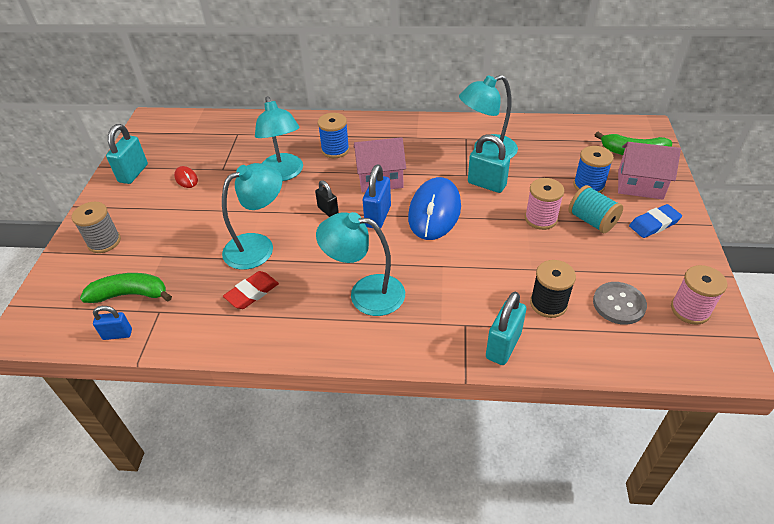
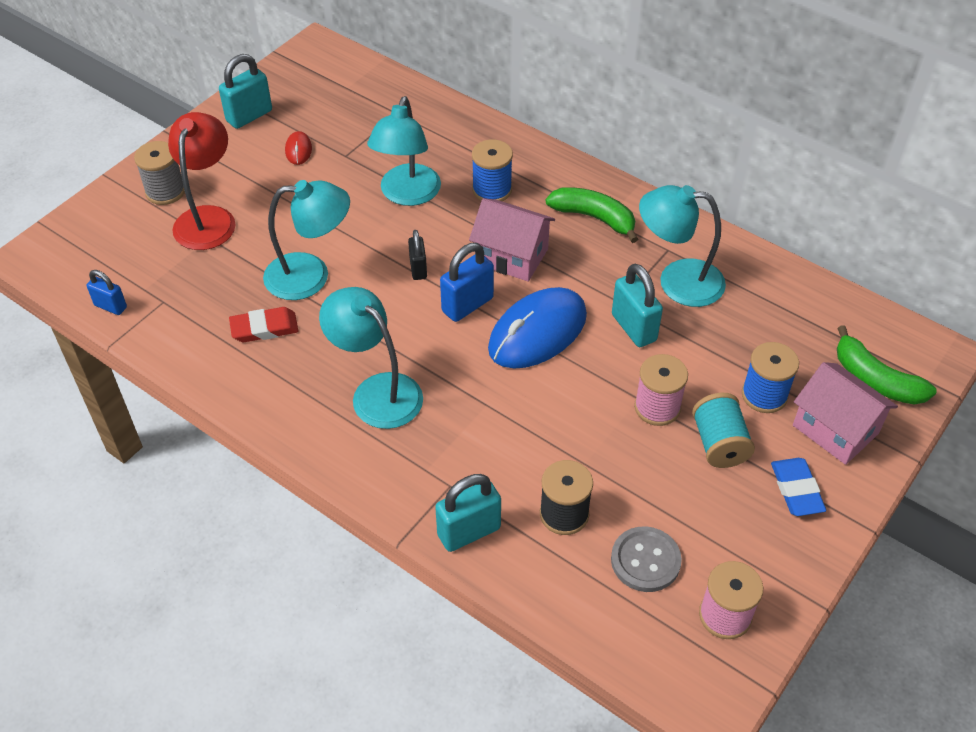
camera: 30 degrees right, 5 degrees up
green banana [80,273,172,303] -> green banana moved to [546,187,638,243]
blue eraser [629,204,682,238] -> blue eraser turned 75 degrees clockwise [771,458,826,516]
none -> red lamp [168,112,236,250]

